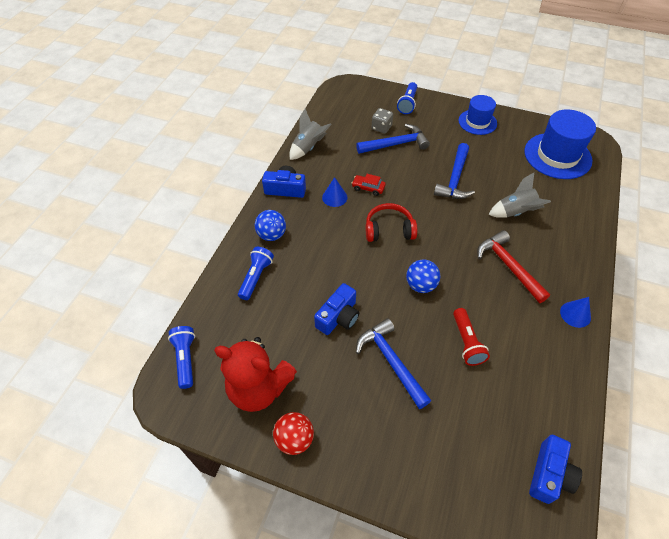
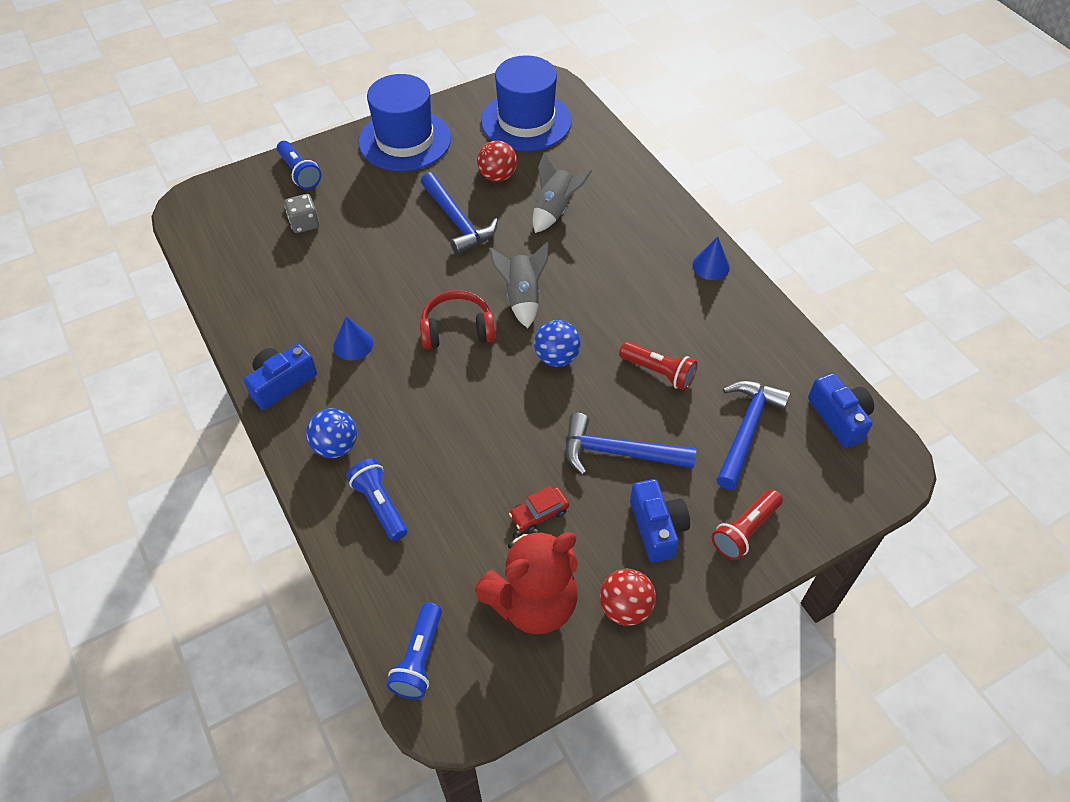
camera: 50 degrees left, 0 degrees up
blue flashlight [168,326,195,389] -> blue flashlight turned 105 degrees counterclockwise [387,602,442,699]
grey rocket [289,109,332,160] -> grey rocket moved to [489,242,548,328]
blue camera [314,283,359,335] -> blue camera moved to [630,479,690,562]
red car [351,174,386,196] -> red car moved to [509,486,569,533]
blue hammer [356,124,430,154] -> blue hammer moved to [717,381,791,489]
red headphones [366,203,417,242] -> red headphones turned 45 degrees clockwise [420,290,495,349]
blue hat [459,95,497,135] -> blue hat [358,74,451,171], size x1.62
red hammer [477,230,550,303] -> none
none -> red ball [477,140,517,182]
none -> red flashlight [712,489,783,560]

